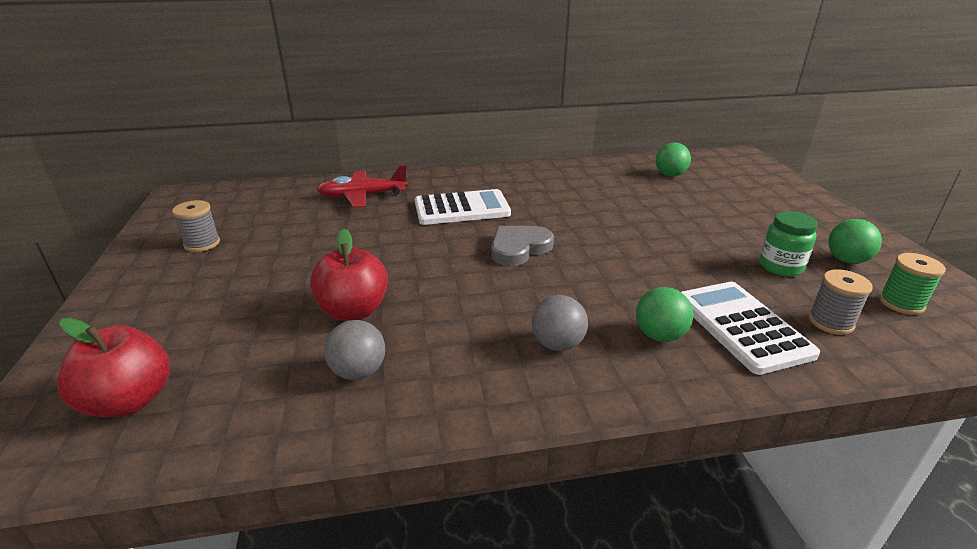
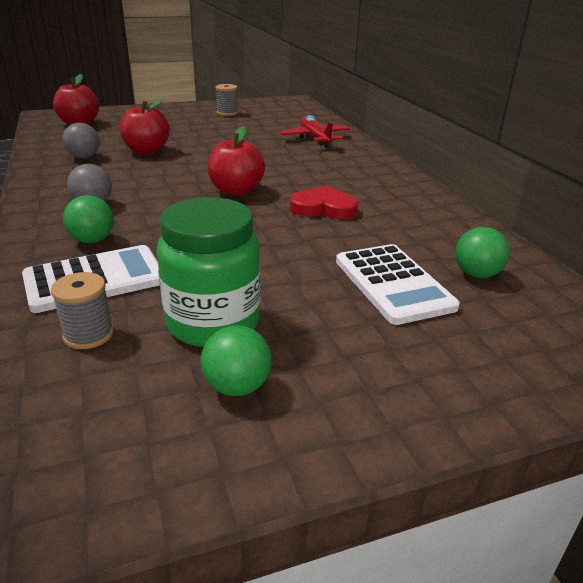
camera: 80 degrees right, 0 degrees up
white calculator [415,189,511,225] -> white calculator moved to [336,244,460,325]
grey heart [491,226,554,266] -> red apple [208,126,265,196]
green jar [759,211,818,277] -> green jar [157,197,260,347], size x1.69
green spool [879,253,946,315] -> none
none -> red heart [290,185,359,219]

